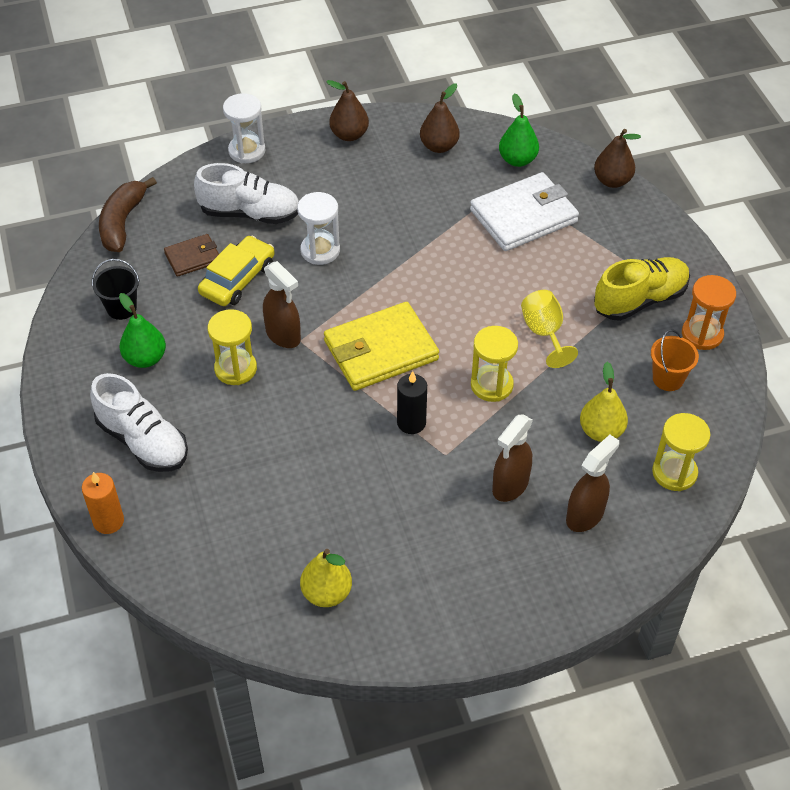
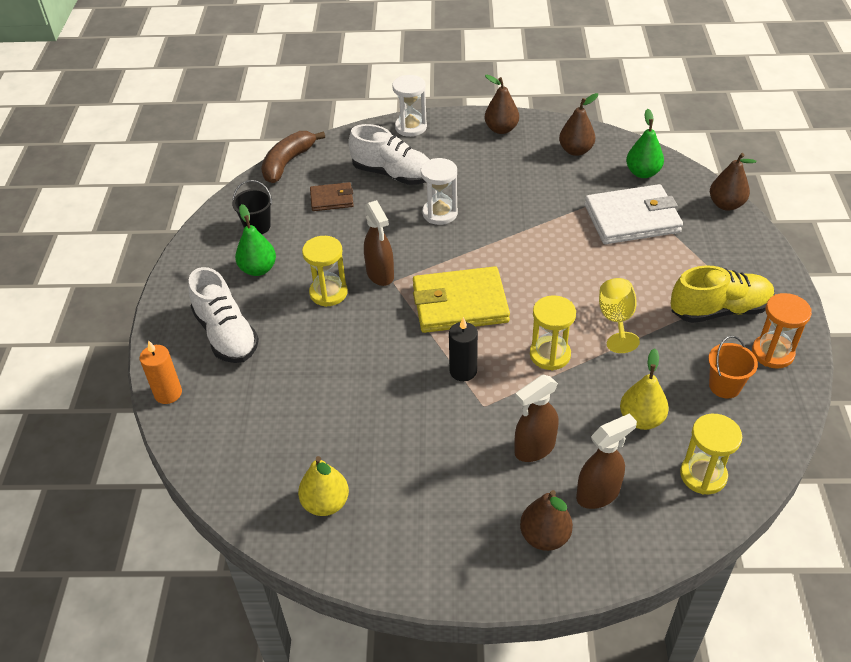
camera: 20 degrees right, 5 degrees down
yellow car [198,236,275,306] -> none
none -> brown pear [520,490,573,551]

